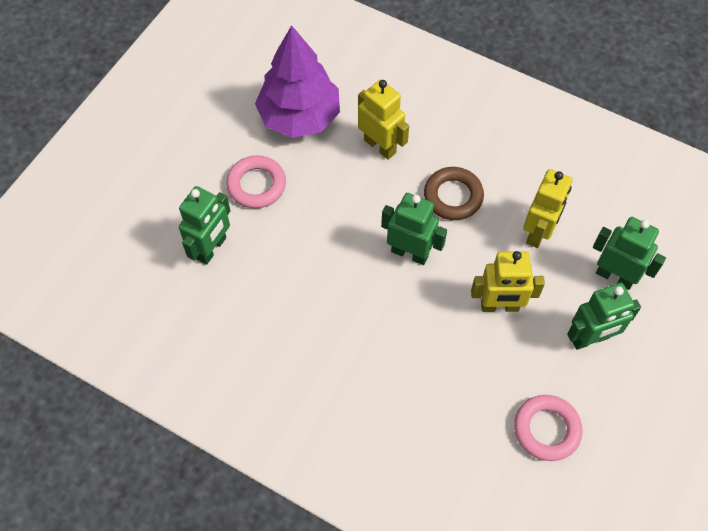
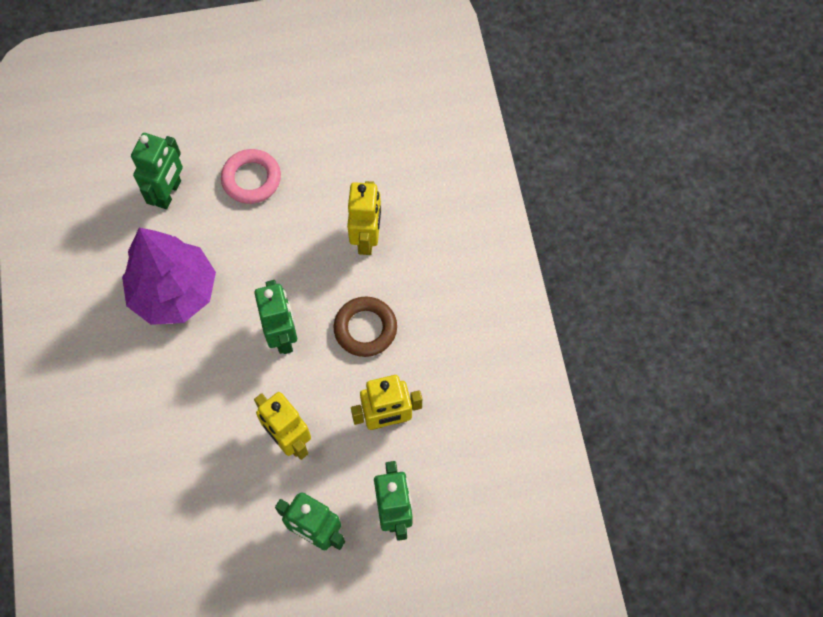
camera: 50 degrees right, 5 degrees up
green robot [179,186,230,265] -> green robot turned 60 degrees counterclockwise [131,133,183,209]
purple tree [255,25,340,138] -> purple tree moved to [122,228,216,325]
pink ring [514,395,582,461] -> none

